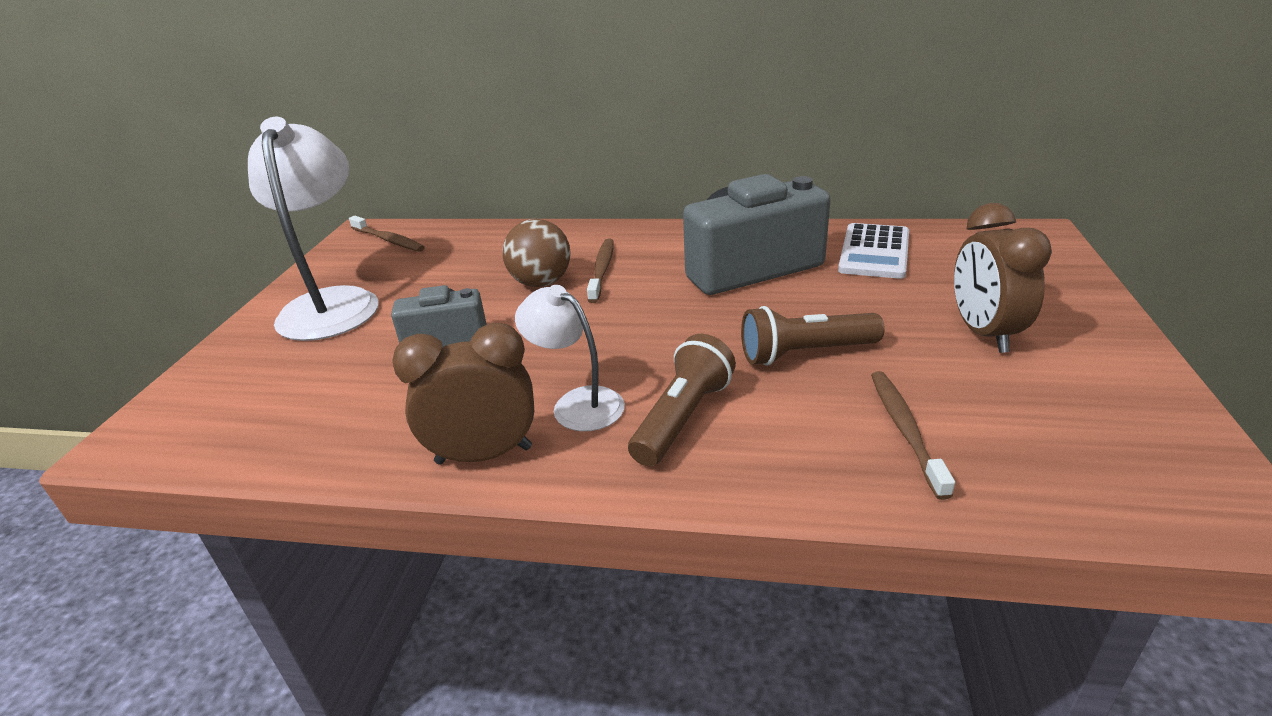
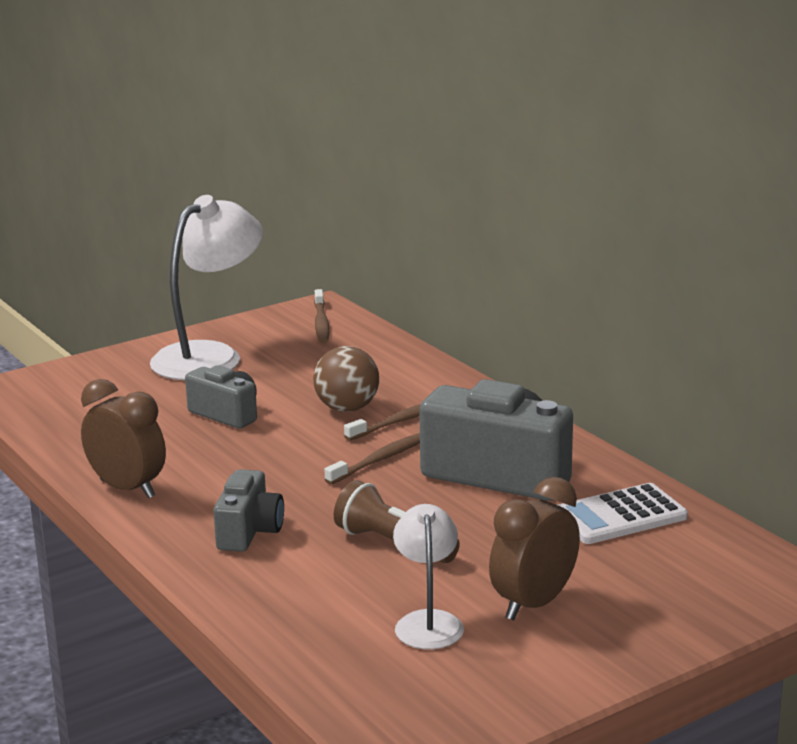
camera: 45 degrees right, 10 degrees down
white lamp [515,285,625,431] -> white lamp moved to [393,504,464,649]
brown flashlight [628,334,736,466] -> grey camera [213,469,284,552]
brown toothbrush [871,371,955,500] -> brown toothbrush moved to [324,433,420,484]

